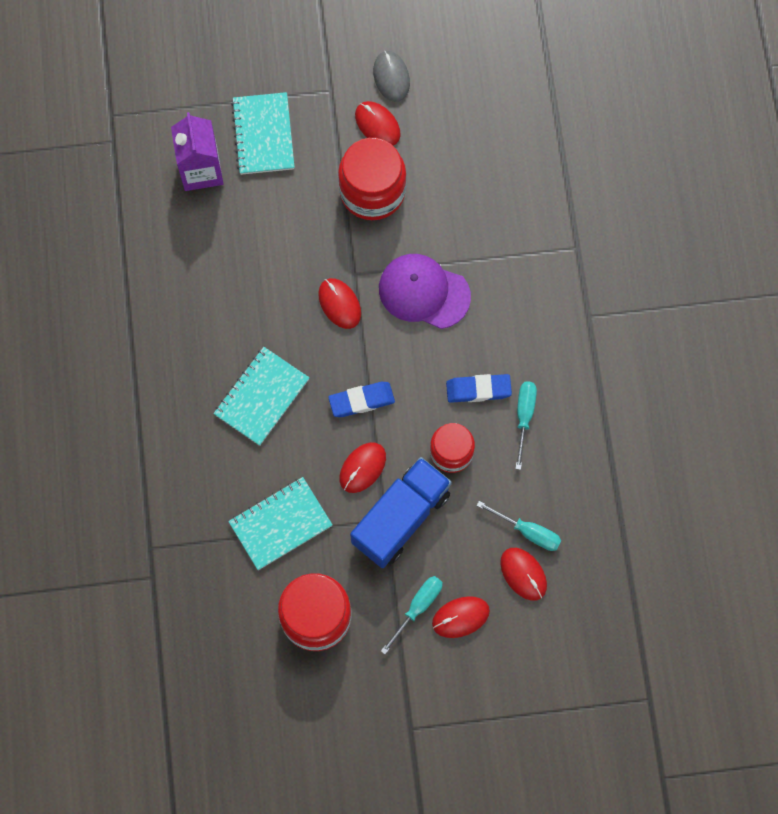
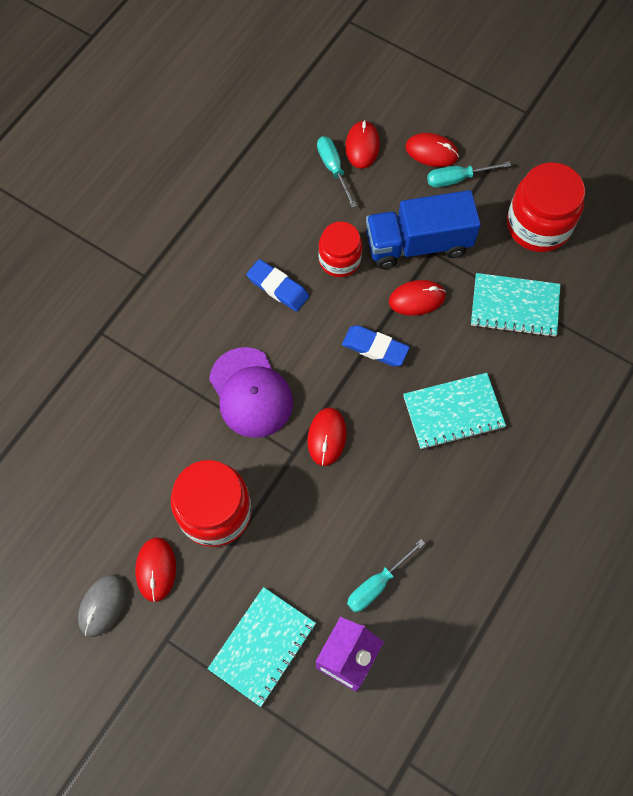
camera: 140 degrees left, 5 degrees down
turquoise screwdriver [515,382,537,470] -> turquoise screwdriver moved to [347,539,425,612]

